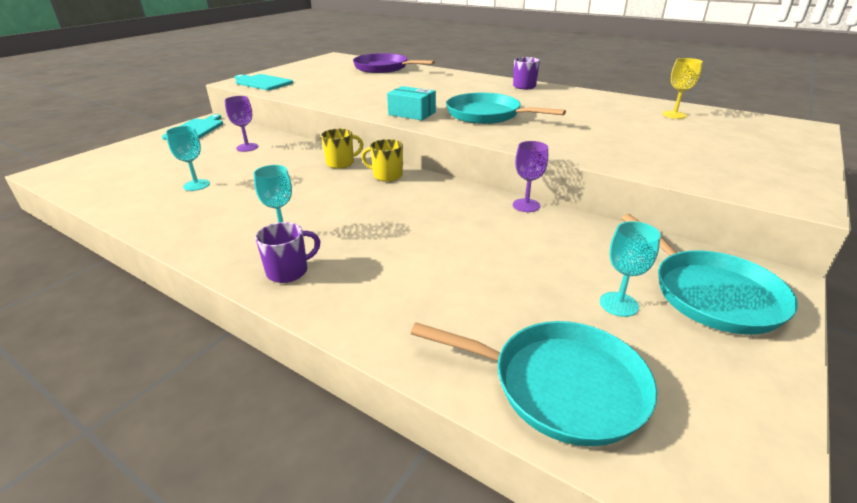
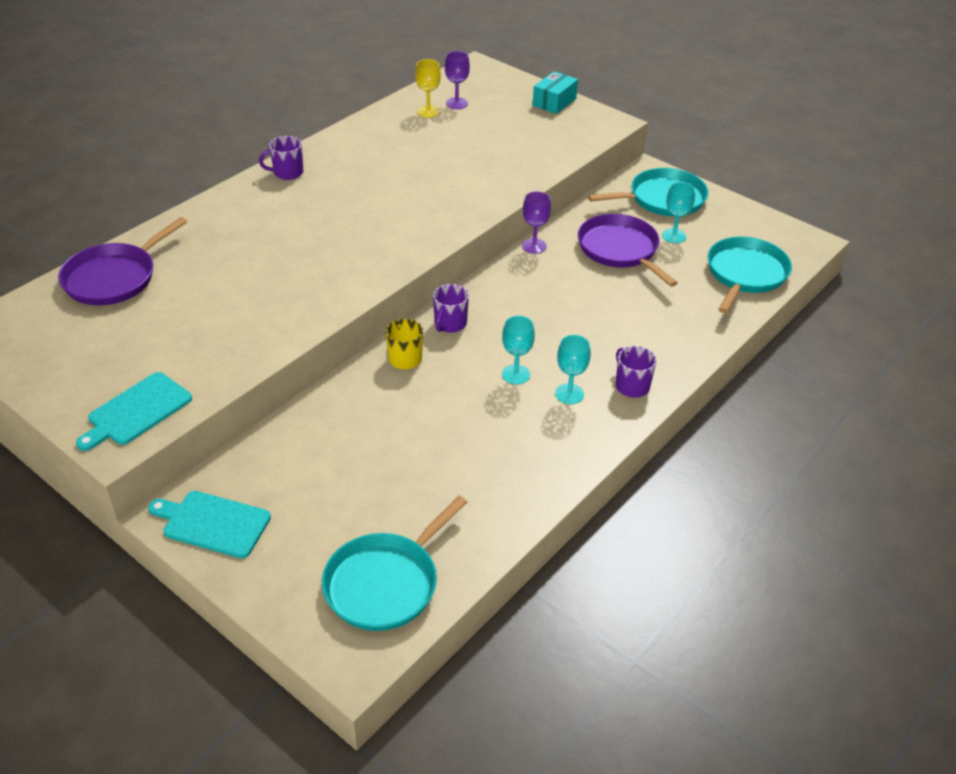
camera: 85 degrees left, 10 degrees up
turquoise goblet [166,126,210,191] -> turquoise goblet moved to [502,316,535,384]
purple goblet [225,96,259,152] -> purple goblet moved to [445,51,470,109]
yellow mug [361,139,403,182] -> purple mug [433,284,469,333]
turquoise box [387,86,436,120] -> turquoise box moved to [533,71,578,114]
turquoise pan [446,93,566,124] -> turquoise pan moved to [322,496,467,631]
none -> purple pan [578,214,678,287]

